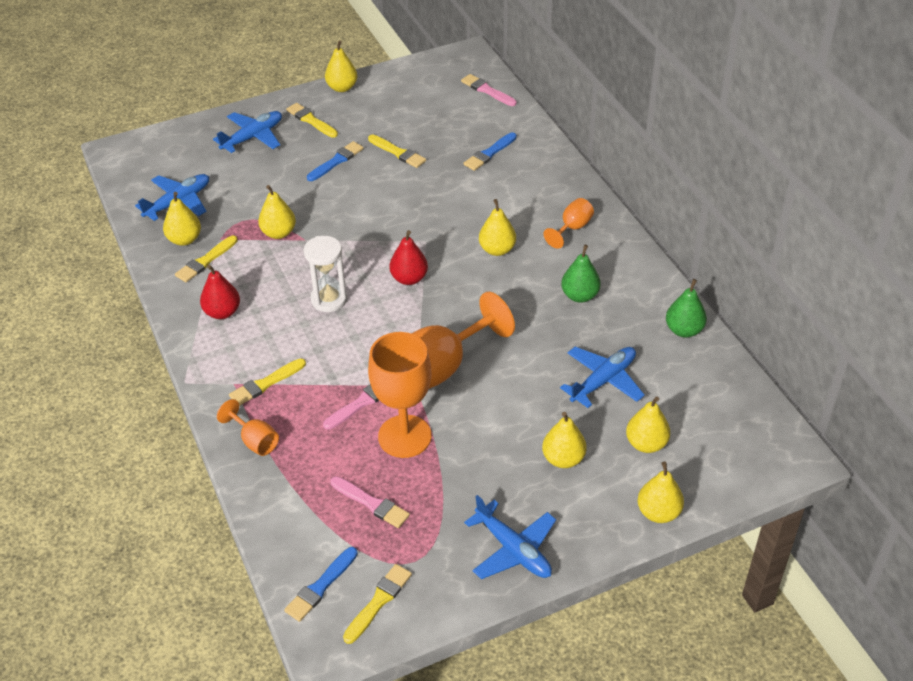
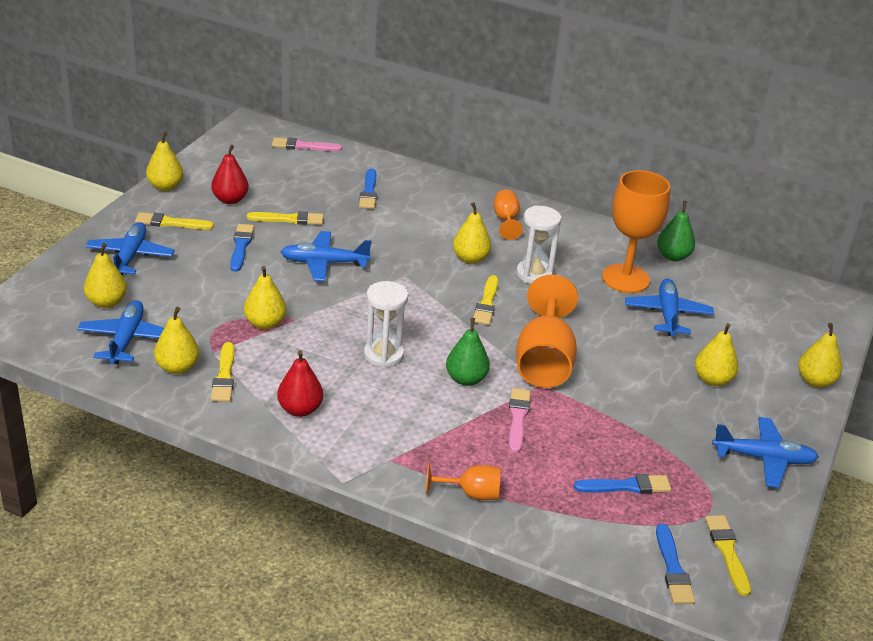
camera: 45 degrees left, 10 degrees down
yellow brush [229,358,306,406] -> yellow brush moved to [473,275,499,325]
pink brush [330,476,410,528] -> blue brush [574,474,671,494]
orange goblet [368,332,432,458] -> orange goblet moved to [602,170,670,293]
red pear [389,230,428,285] -> red pear moved to [211,145,249,204]
green pear [561,245,601,303] -> green pear moved to [446,318,490,386]
yellow pear [626,397,670,453] -> yellow pear moved to [84,243,127,308]
none -> blue plane [281,231,371,281]
none -> white hourglass [516,205,562,284]

